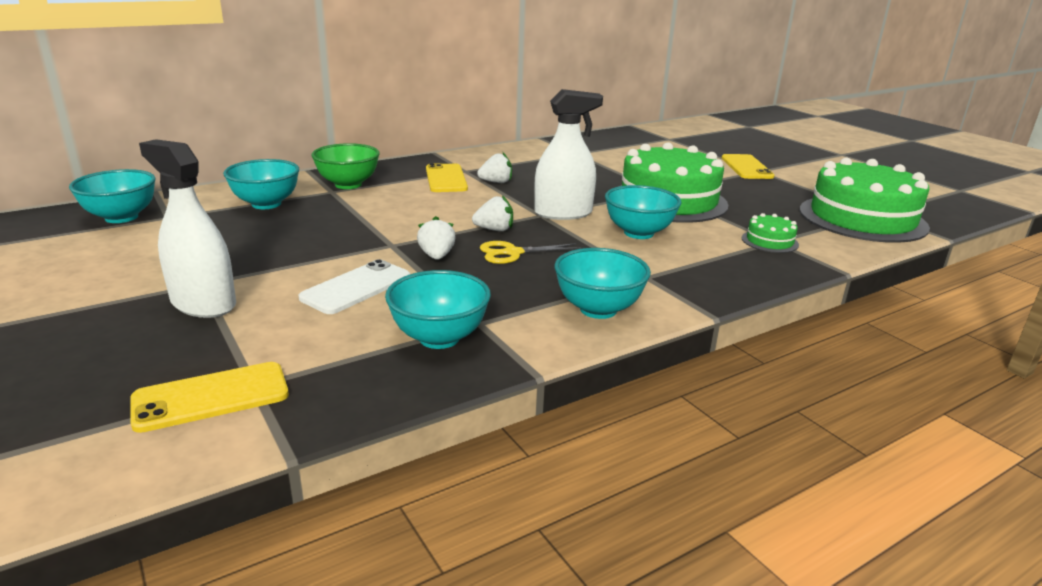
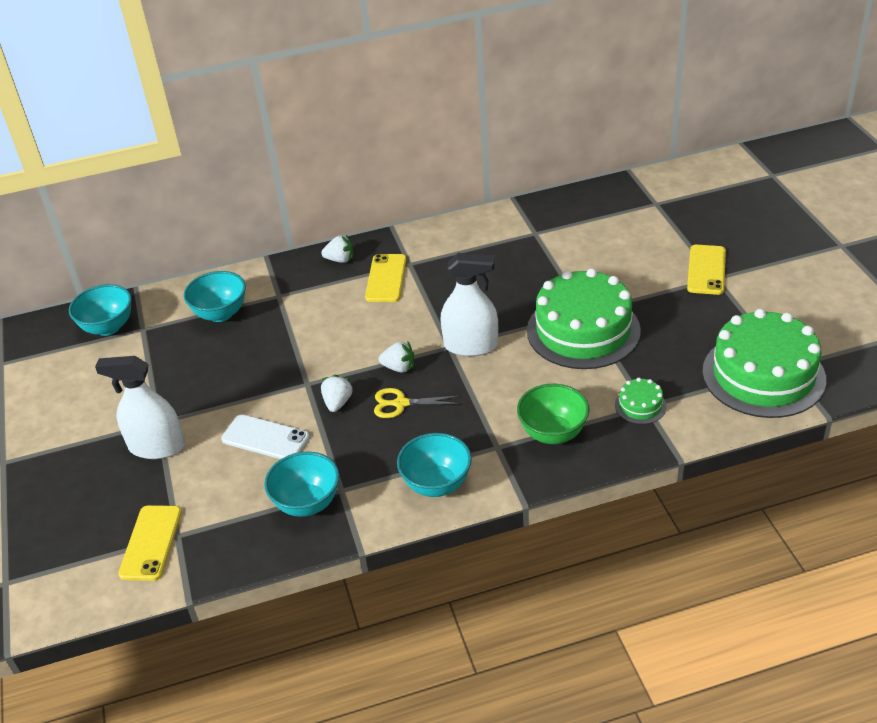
camera: 20 degrees right, 15 degrees up
yellow phone [131,362,289,433] -> yellow phone turned 75 degrees counterclockwise [118,505,182,581]
white spray bottle [139,139,236,318] -> white spray bottle turned 45 degrees counterclockwise [95,356,185,459]
white phone [298,259,410,314] -> white phone turned 60 degrees clockwise [221,415,310,459]
green bowl [311,143,380,189] -> green bowl moved to [517,384,589,444]
white strawberry [477,153,512,183] -> white strawberry moved to [321,235,354,263]
turquoise bowl [605,185,681,239] -> none

